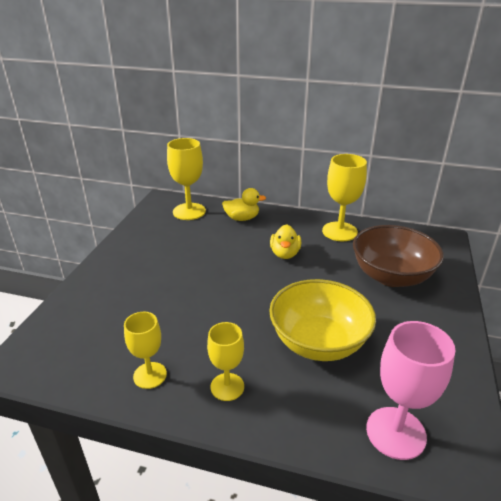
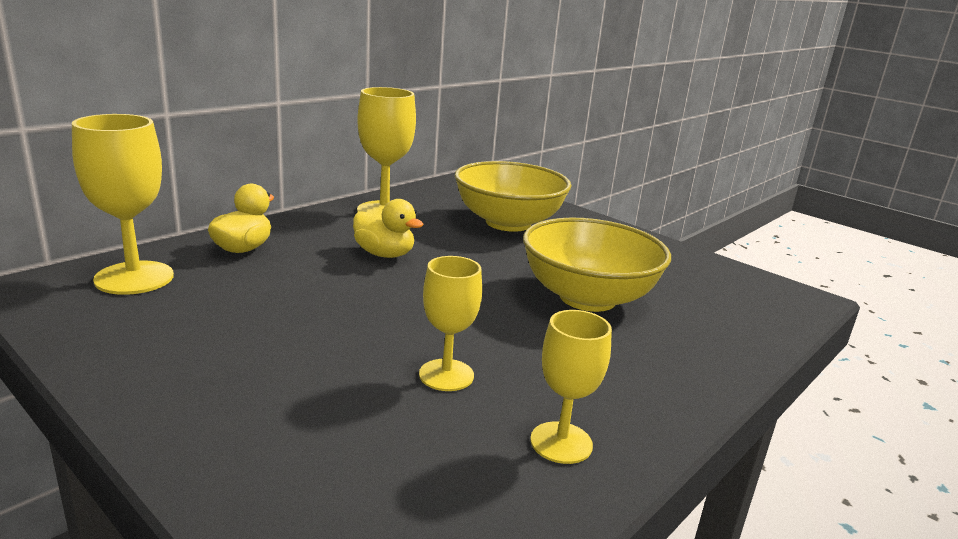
camera: 65 degrees left, 10 degrees down
yellow goblet [207,322,244,401] -> yellow goblet moved to [419,256,482,391]
brown bowl [353,225,444,287] -> yellow bowl [455,161,571,232]
pink goblet [366,321,456,460] -> none

